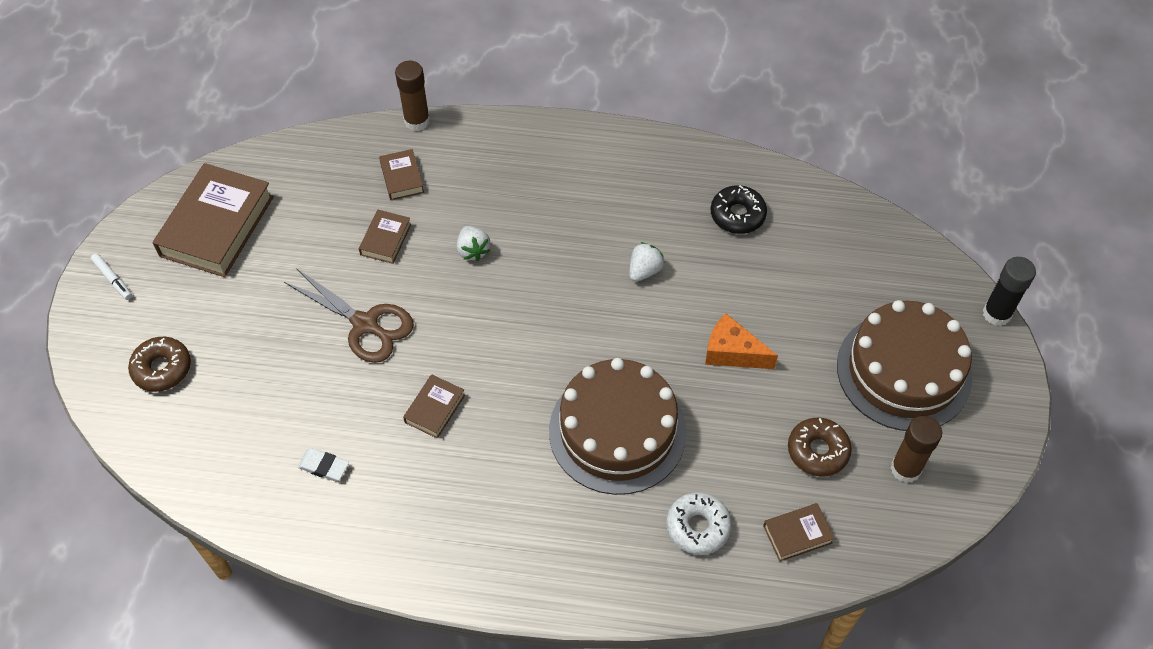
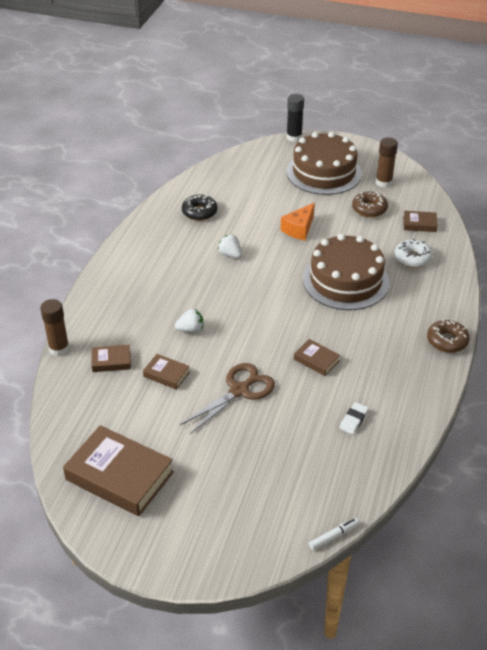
camera: 80 degrees left, 15 degrees down
white marker [91,253,132,300] -> white marker moved to [309,518,359,550]
brown donut [128,337,191,392] -> brown donut moved to [427,320,470,353]
brown book [763,503,835,562] -> brown book turned 75 degrees counterclockwise [403,211,438,232]

